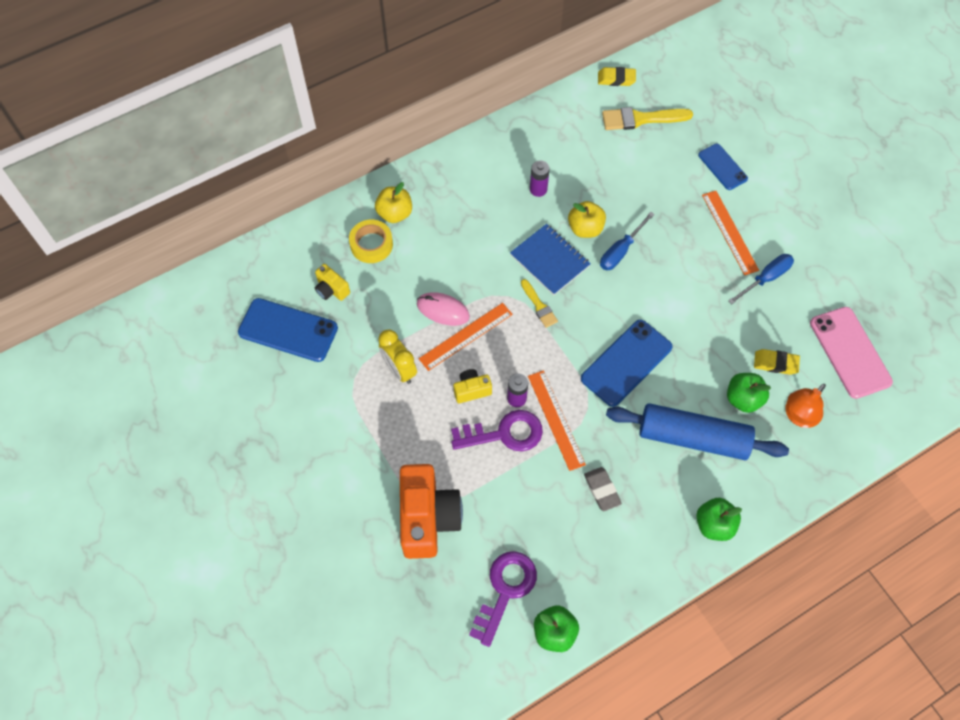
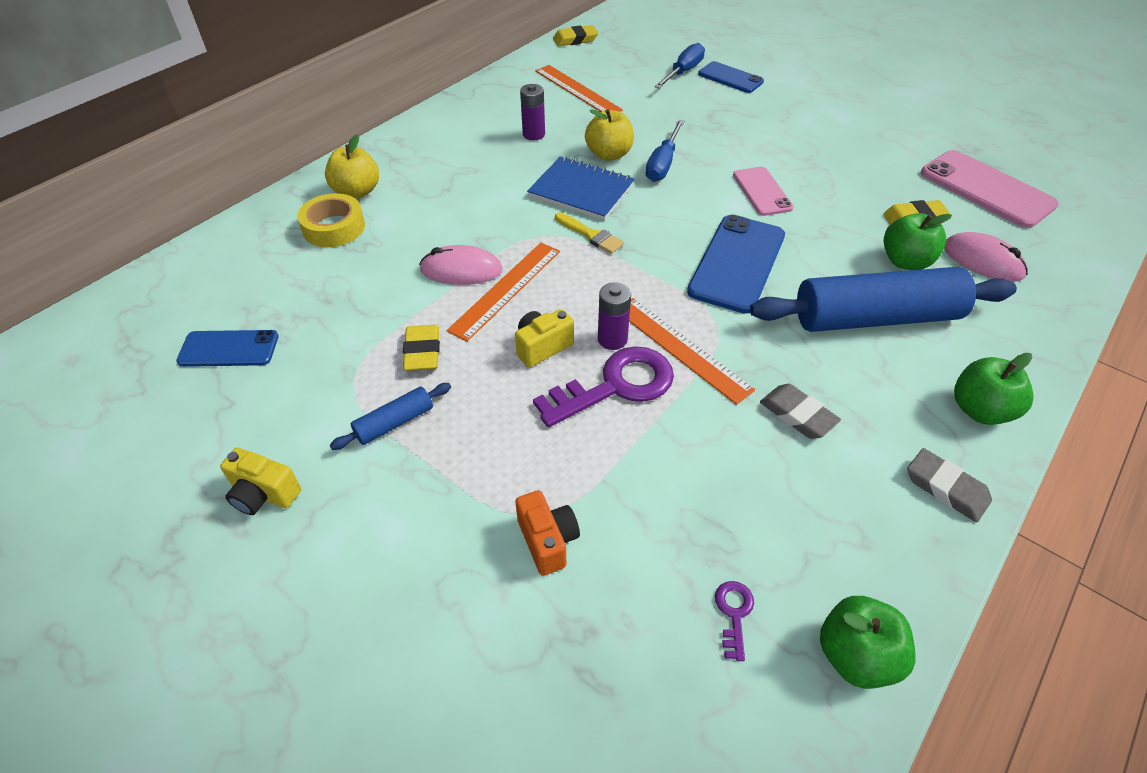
camera: 20 degrees left, 15 degrees down
blue phone [238,298,338,362] -> blue phone [176,330,279,367], size x0.61
yellow camera [315,264,350,301] -> yellow camera moved to [220,448,301,515]
yellow clock [378,329,417,384] -> yellow eraser [403,325,440,371]
orange camera [400,464,463,559] -> orange camera [515,490,580,576], size x0.47
purple key [469,551,537,647] -> purple key [715,581,754,661], size x0.44
yellow brush [602,107,693,130] -> none
orange ruler [702,191,759,275] -> orange ruler moved to [535,65,623,112]
blue screwdriver [728,254,794,305] -> blue screwdriver moved to [654,43,705,89]
orange lamp [786,384,826,428] -> pink mouse [945,232,1028,282]
none -> blue rolling pin [330,383,451,450]
none -> pink phone [733,167,794,216]
none -> grey eraser [907,448,992,522]

